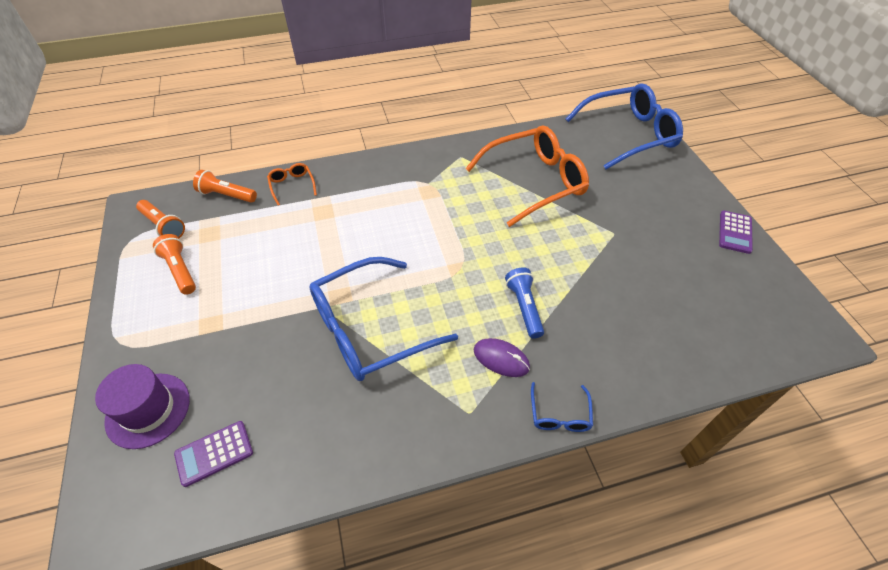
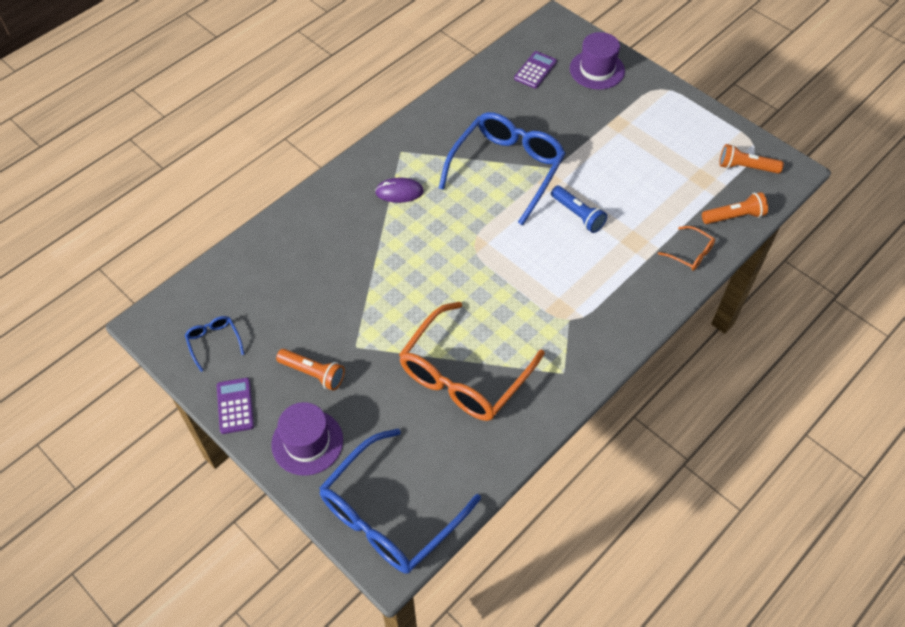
camera: 150 degrees right, 5 degrees up
orange flashlight [153,234,196,295] -> orange flashlight moved to [276,349,345,391]
blue flashlight [505,267,544,339] -> blue flashlight moved to [551,186,607,233]
blue glasses [531,382,593,432] -> blue glasses moved to [185,316,244,372]
none -> purple hat [271,402,343,476]

